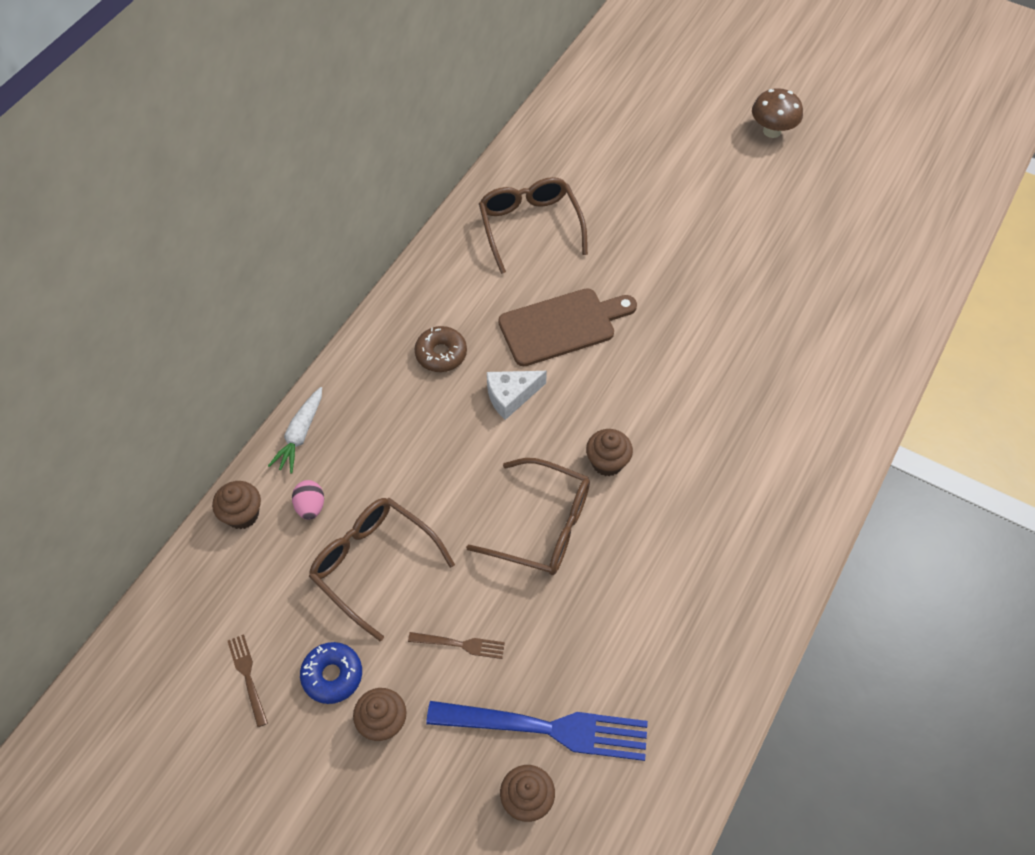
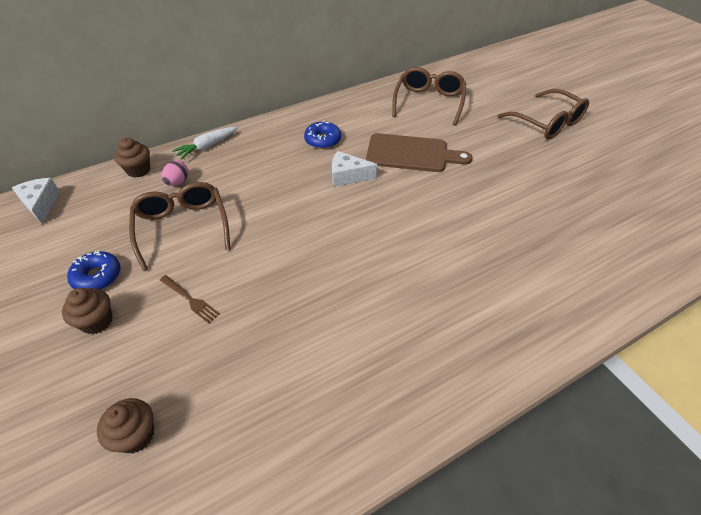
camera: 30 degrees right, 10 degrees down
brown fork [228,634,268,727] -> none
brown donut [415,326,467,372] -> blue donut [304,121,341,149]
blue fork [426,701,648,761] -> none
brown glasses [466,458,590,575] -> brown glasses moved to [498,89,589,139]
brown cupcake [586,429,633,476] -> none
brown mushroom [752,88,803,138] -> none
none -> white cheese [12,178,60,224]

